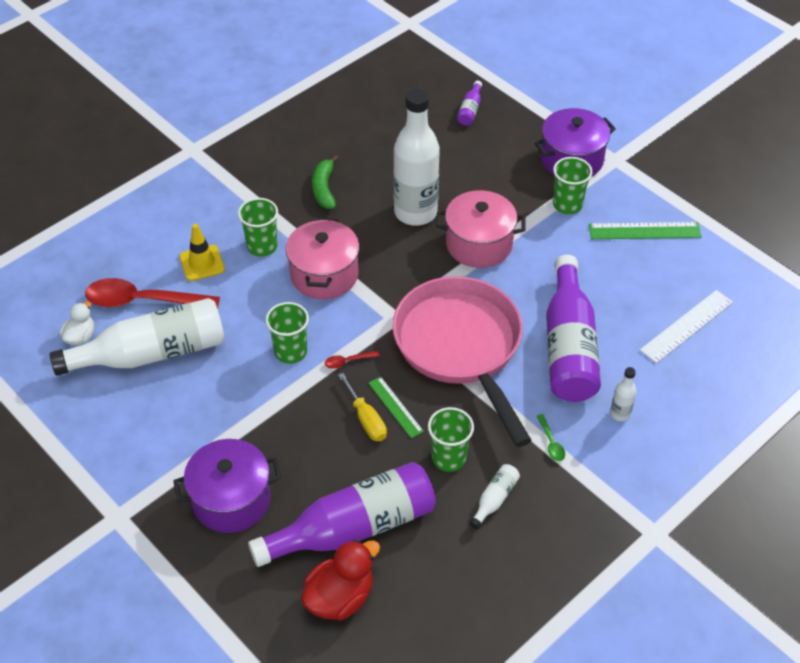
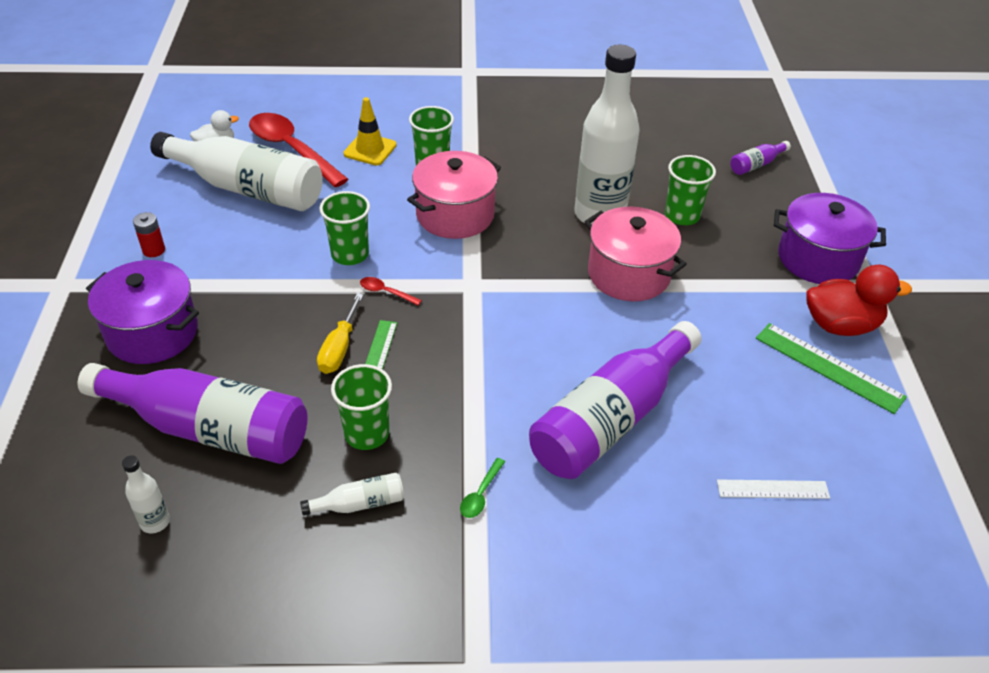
camera: 40 degrees right, 5 degrees down
red duck [301,540,380,620] -> red duck moved to [806,265,912,336]
green banana [312,155,338,209] -> none
pink pan [392,276,532,447] -> none
green cup [553,157,593,214] -> green cup moved to [665,155,716,225]
white bottle [610,367,637,421] -> white bottle moved to [122,455,170,533]
white ruler [640,290,733,363] -> white ruler [717,479,830,499], size x0.65
none -> red battery [133,212,165,257]

